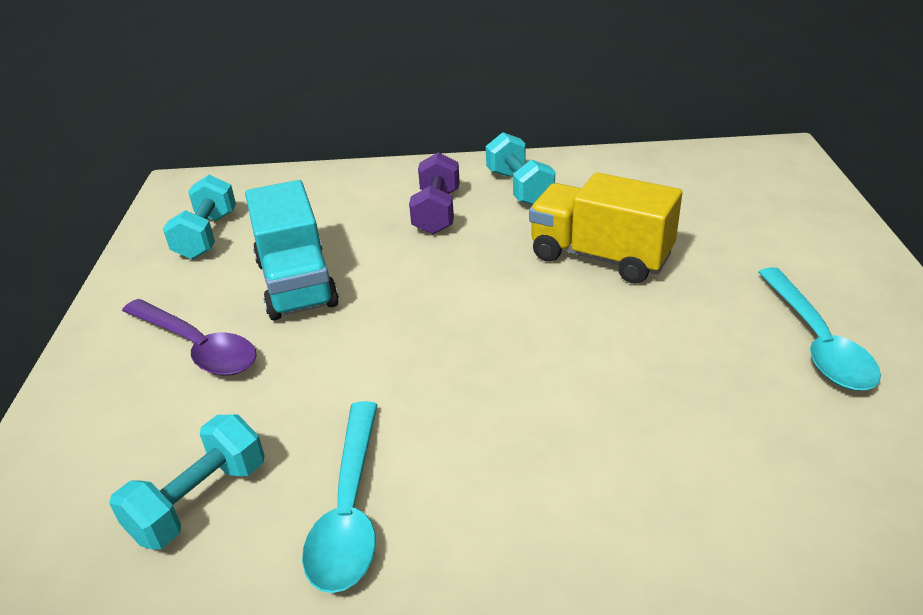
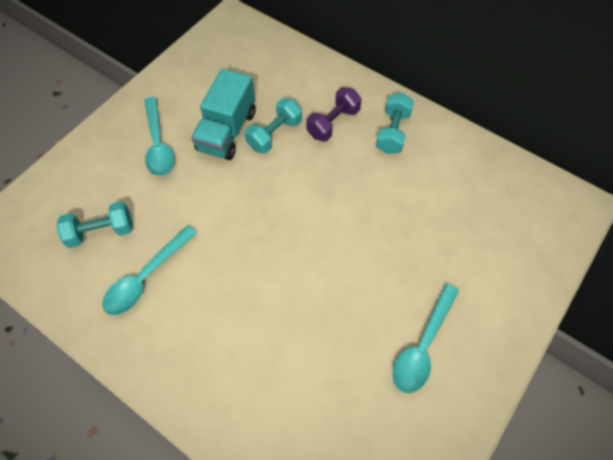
camera: 35 degrees right, 25 degrees up
purple spoon [122,299,257,376] -> turquoise spoon [144,97,175,176]
turquoise dumbbell [163,175,236,259] -> turquoise dumbbell moved to [245,98,302,154]
yellow truck [529,172,682,284] -> none

